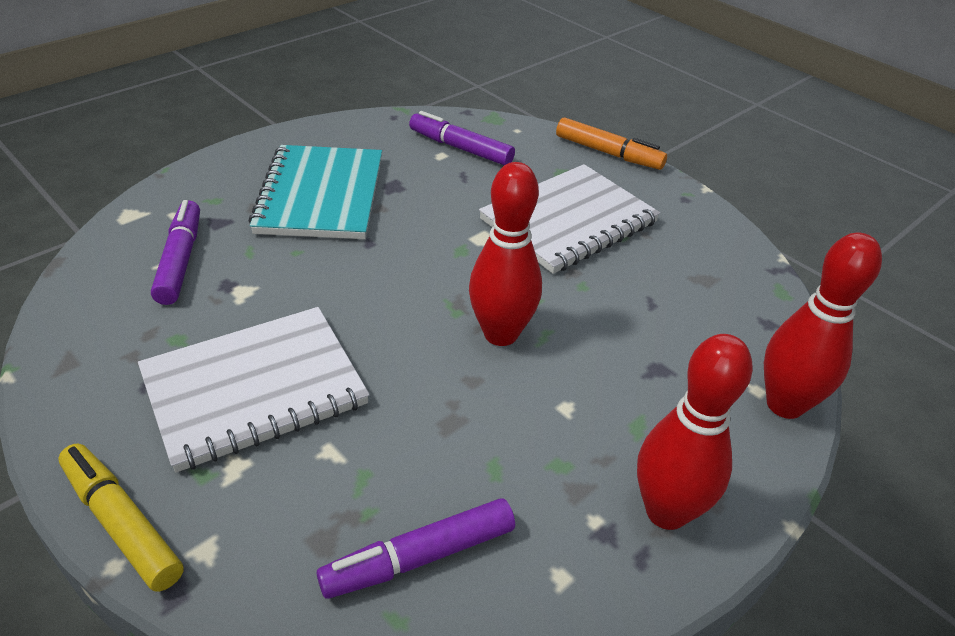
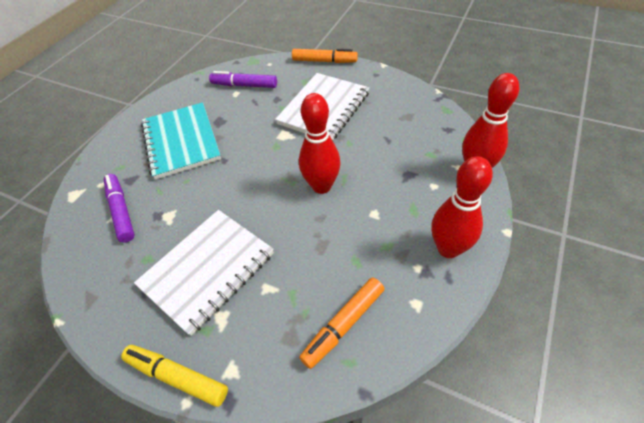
camera: 15 degrees left, 10 degrees up
purple marker [317,498,515,599] -> orange marker [299,278,384,369]

